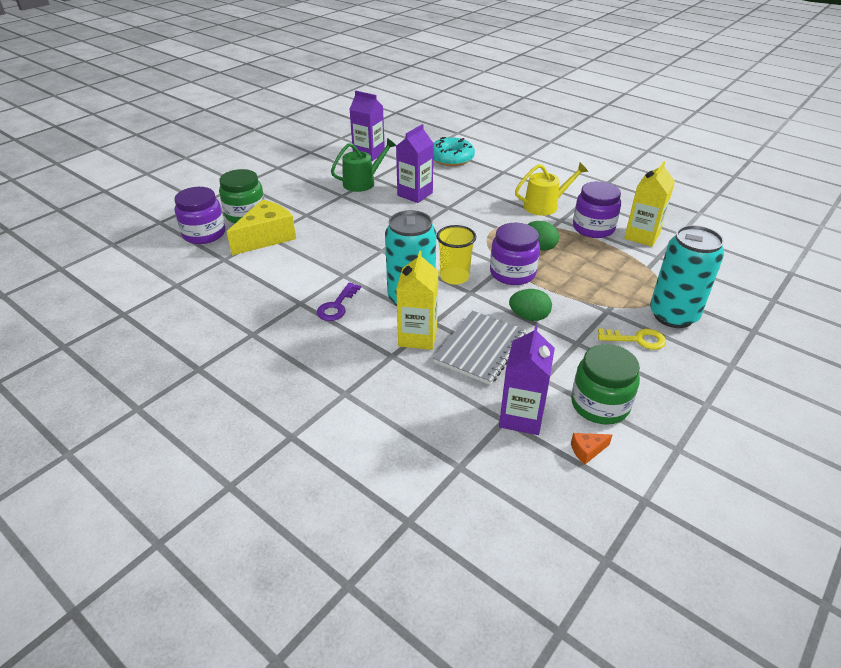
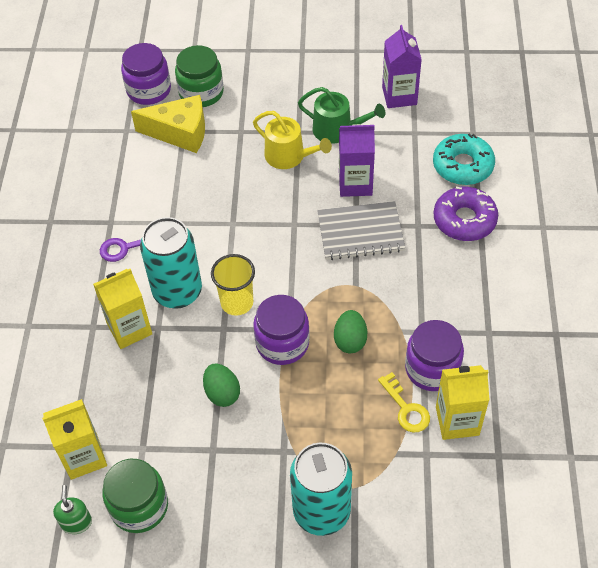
camera: 55 degrees right, 15 degrees up
grey notebook [433,311,527,385] -> grey notebook moved to [317,201,405,260]
purple carton [499,325,555,435] -> yellow carton [42,399,107,480]
yellow watering can [515,163,588,216] -> yellow watering can moved to [253,111,332,169]
orange cheese [571,433,612,465] -> green soap dispenser [53,485,92,534]
yellow key [598,328,666,350] -> yellow key moved to [378,372,430,433]
none -> purple donut [434,187,498,241]

